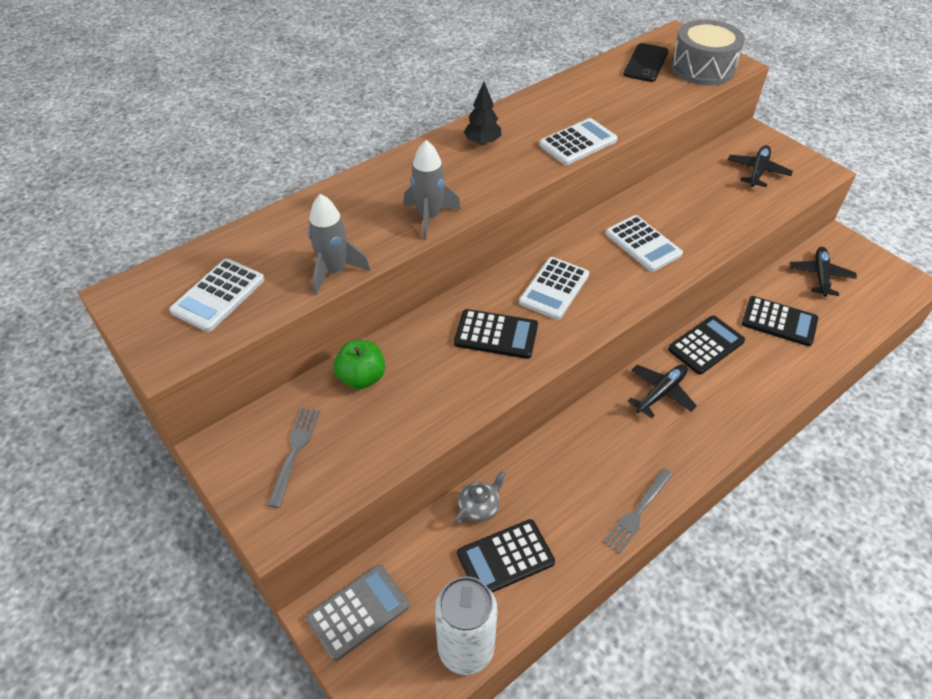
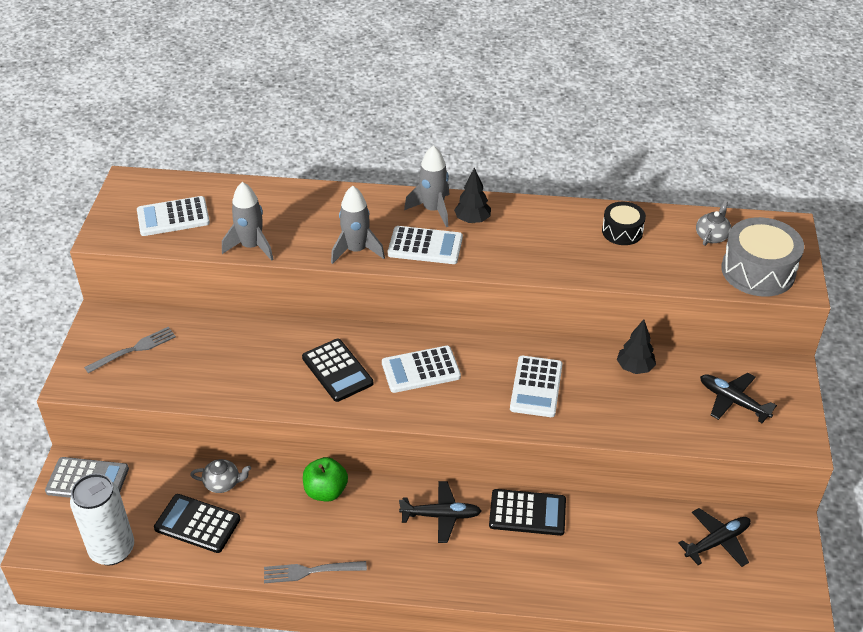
camera: 45 degrees right, 5 degrees down
green apple [334,340,385,389] -> green apple moved to [303,457,348,501]
white calculator [539,118,618,165] -> white calculator moved to [388,226,463,264]
black phone [623,43,669,82] -> grey teapot [696,201,731,246]
black plane [728,145,793,187] -> black plane turned 120 degrees counterclockwise [700,373,777,423]
black calculator [742,296,818,346] -> none
none -> grey rocket [404,145,449,227]
none -> black drum [602,202,646,245]
none -> black tree [617,319,656,374]

